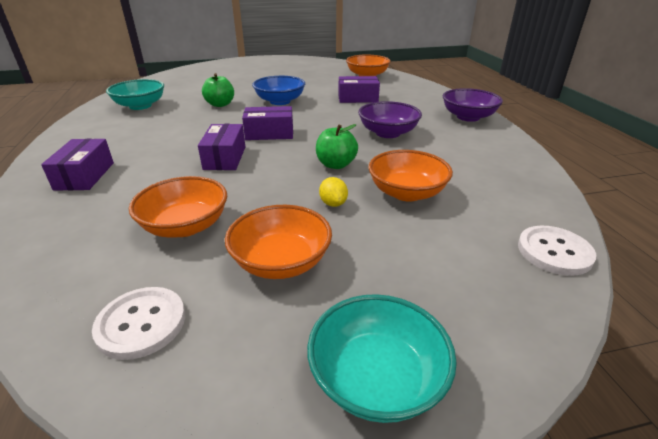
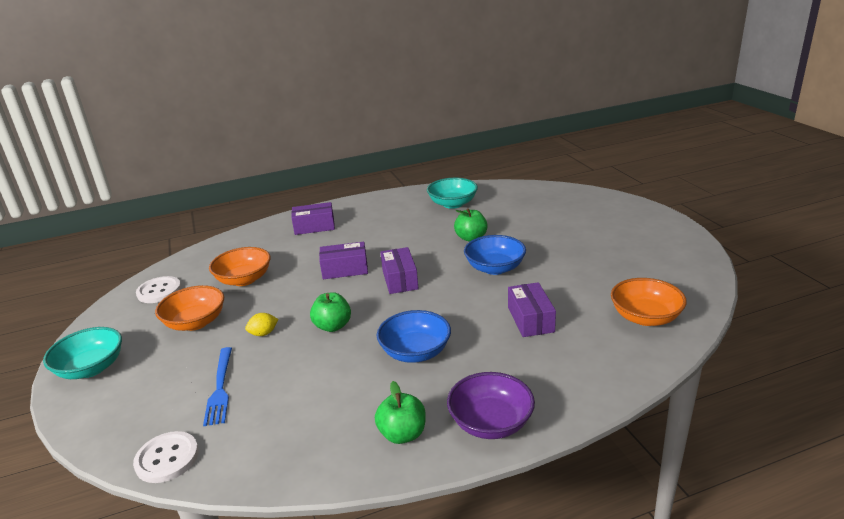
camera: 85 degrees right, 5 degrees down
purple bowl [358,101,422,138] -> blue bowl [377,310,451,363]
orange bowl [368,150,453,202] -> none
none -> blue fork [203,347,232,426]
none -> green apple [375,381,426,444]

